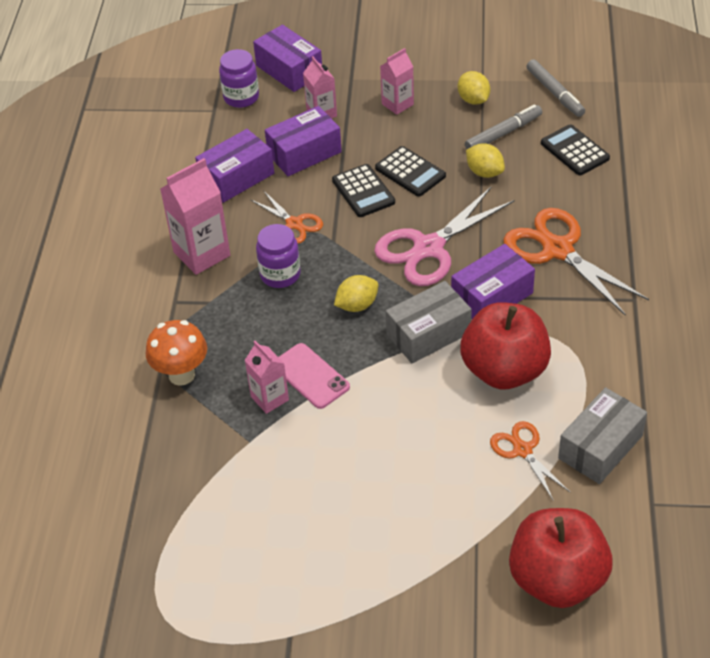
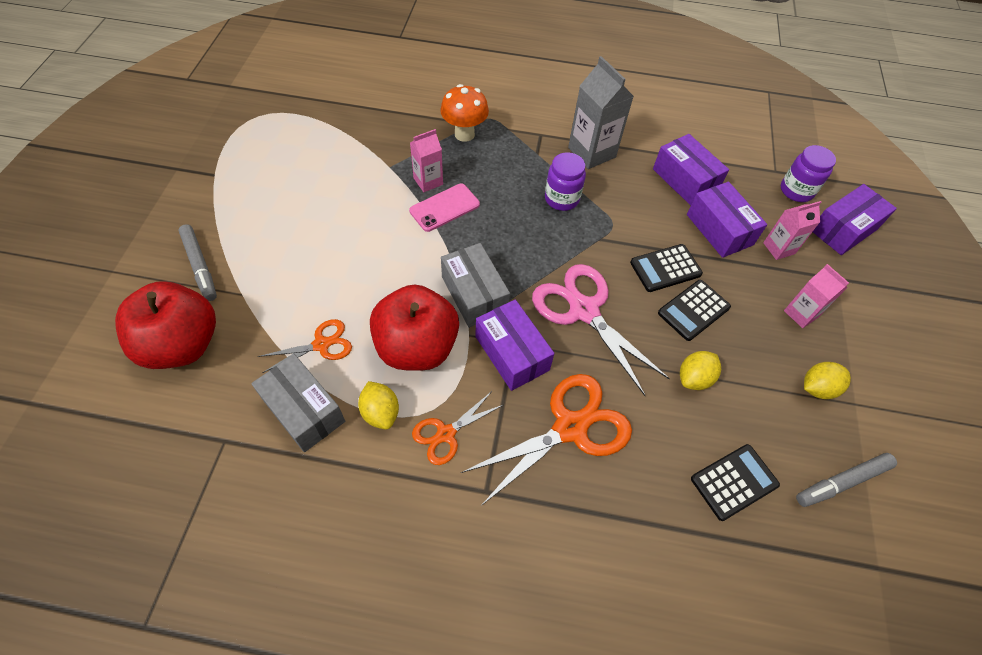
camera: 90 degrees right, 10 degrees up
pink carton [160,158,230,275] -> grey carton [568,56,634,169]
orange scissors [251,190,323,244] -> orange scissors moved to [412,391,503,465]
yellow lemon [334,275,378,312] -> yellow lemon moved to [358,381,399,429]
grey marker [465,105,542,149] -> grey marker moved to [178,224,217,301]

